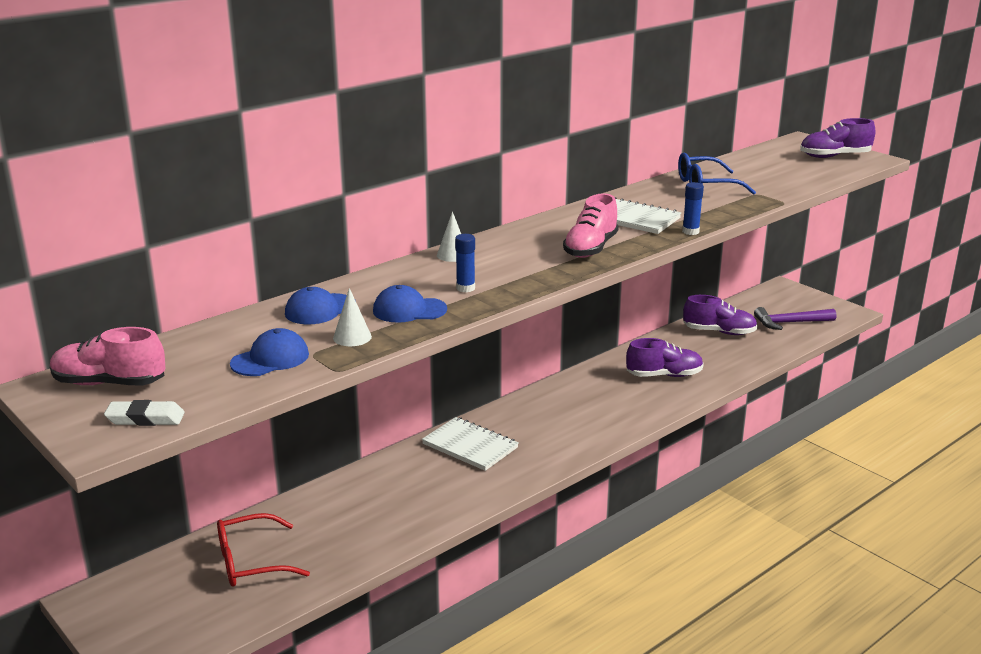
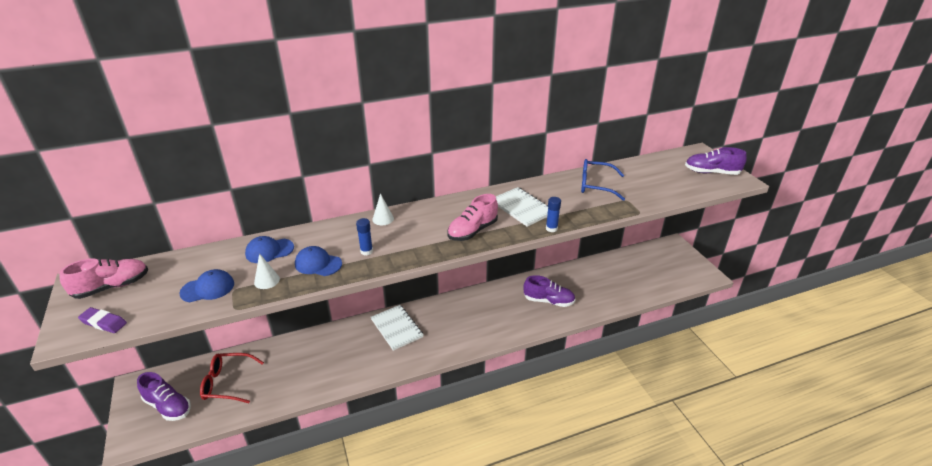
camera: 20 degrees right, 10 degrees up
pink shoe [50,327,165,386] -> pink shoe turned 120 degrees clockwise [59,258,148,299]
white eraser [104,400,185,426] -> purple eraser [78,307,127,333]
purple shoe [683,295,758,335] -> purple shoe moved to [137,372,191,421]
purple hammer [754,307,836,330] -> none

